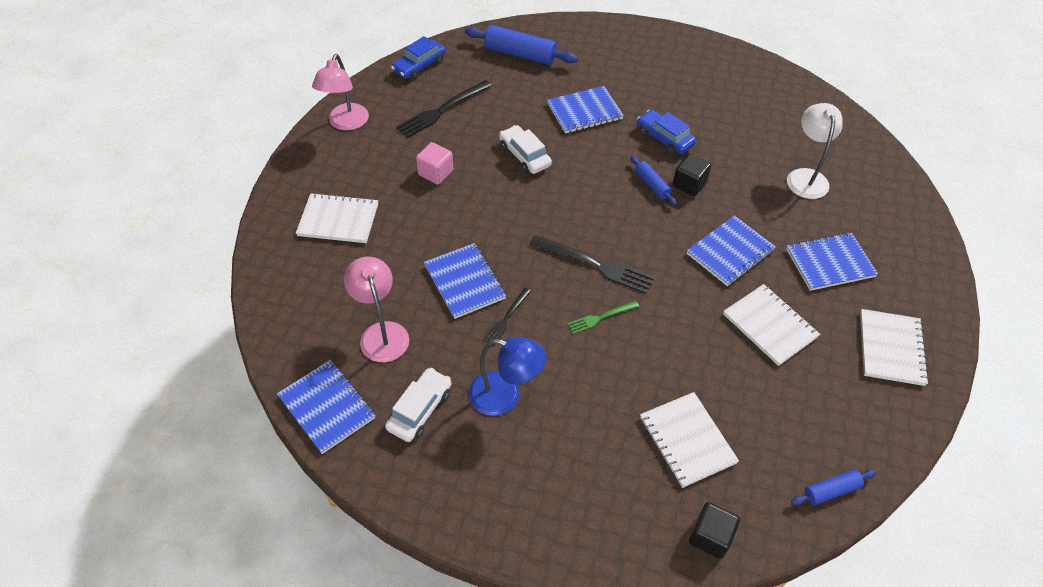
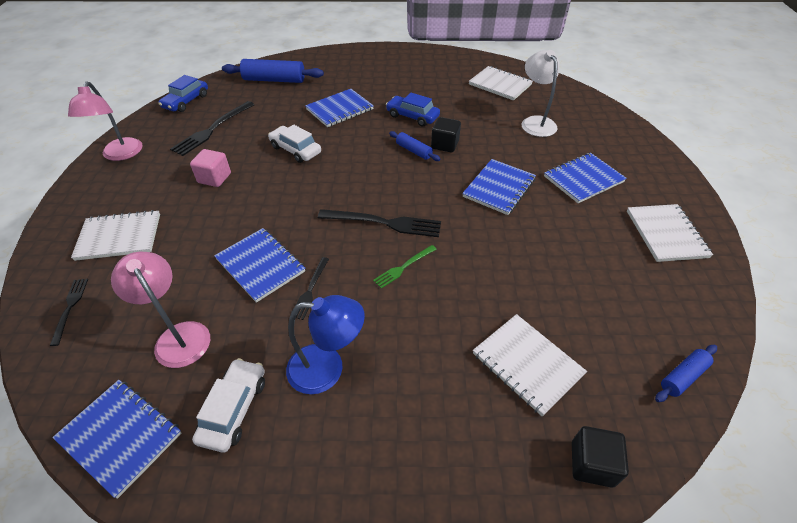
camera: 15 degrees left, 5 degrees down
white notebook [723,284,821,366] -> white notebook moved to [469,66,533,101]
none -> black fork [50,279,88,346]

